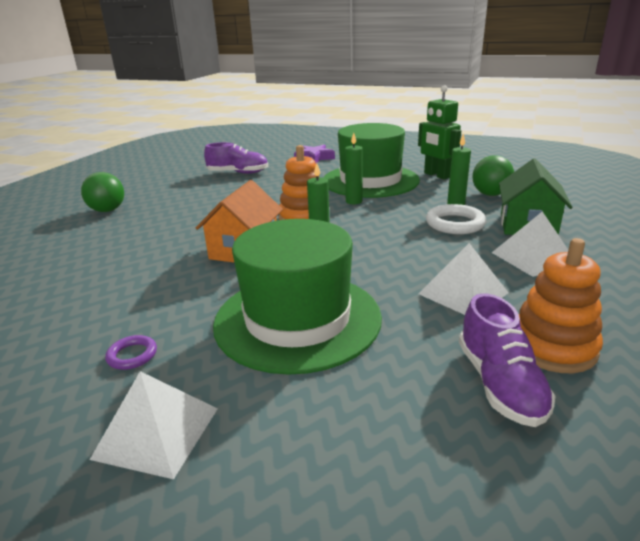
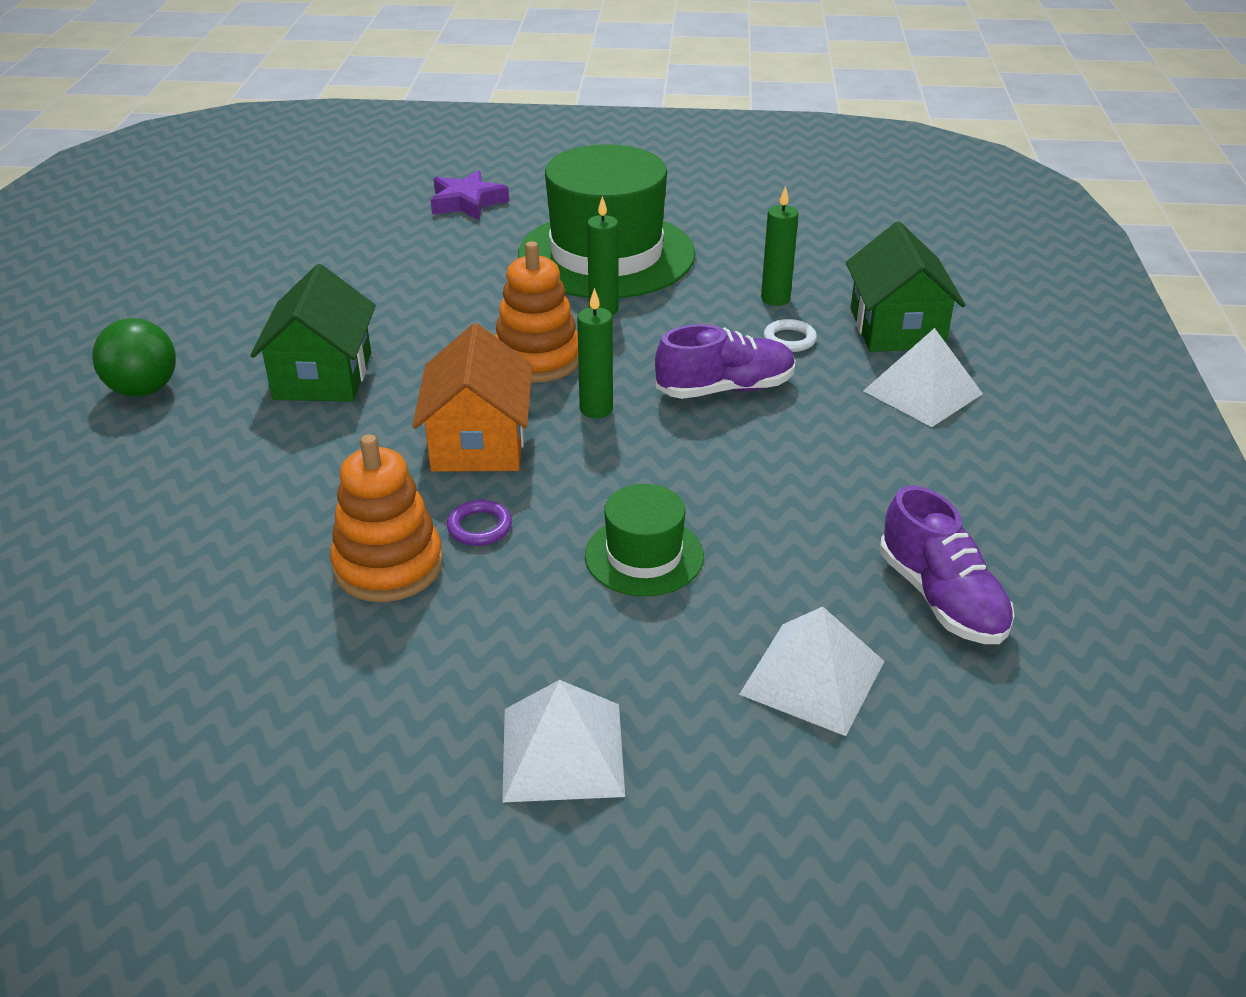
camera: 20 degrees left, 10 degrees up
purple ring [105,335,157,370] -> purple ring moved to [447,500,512,546]
purple shoe [204,142,268,174] -> purple shoe moved to [655,324,796,399]
green hat [213,219,382,375] -> green hat [585,484,704,596], size x0.48
green robot [418,85,461,179] -> none
white pyramid [418,243,509,315] -> white pyramid moved to [739,607,884,736]
white ring [426,204,486,234] -> white ring [764,319,817,352], size x0.56
green ball [472,155,514,196] -> none
orange stacking toy [519,238,603,373] -> orange stacking toy moved to [330,434,443,602]
none -> green house [250,264,376,402]

